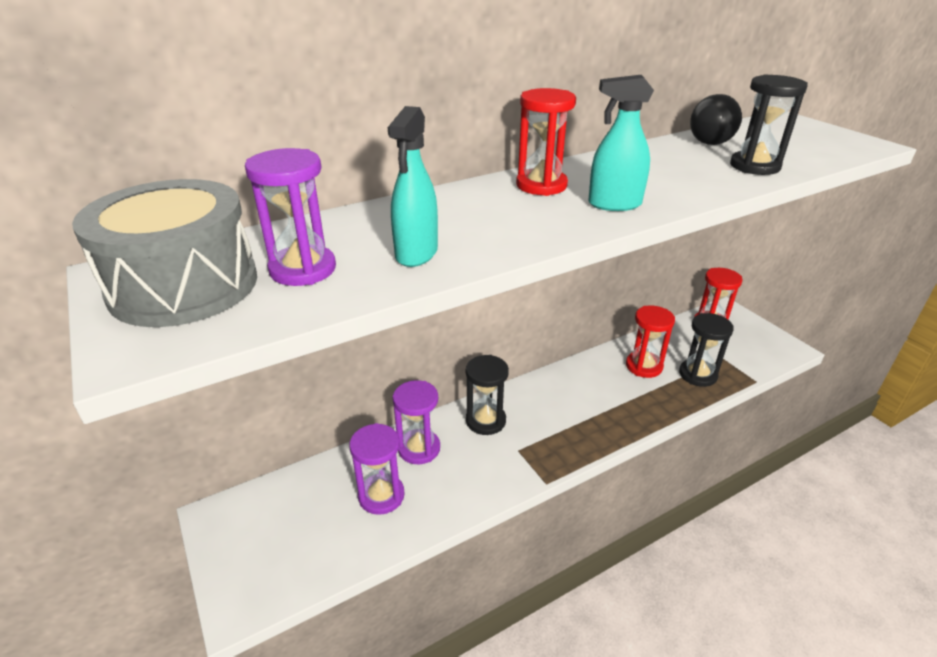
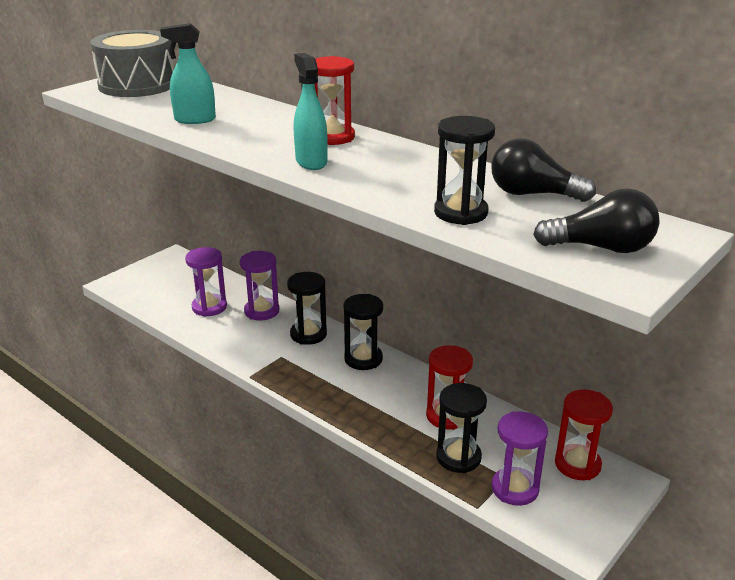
camera: 70 degrees right, 5 degrees down
purple hourglass [245,148,336,286] -> purple hourglass moved to [492,411,548,506]
none -> black hourglass [344,294,383,370]
none -> black light bulb [533,188,659,253]

